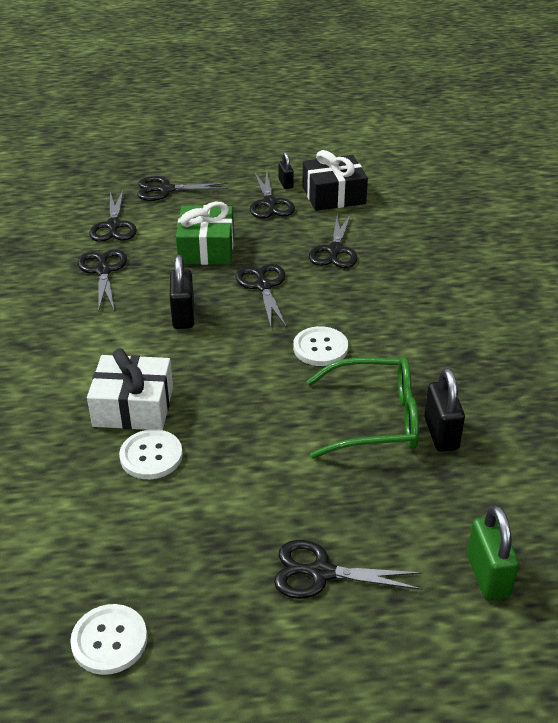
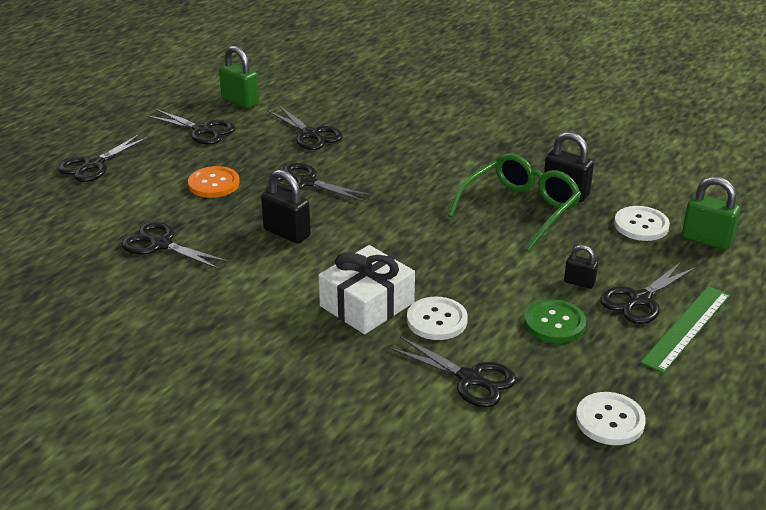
camera: 50 degrees left, 5 degrees down
black scissors [89,191,137,242] -> black scissors moved to [389,336,517,407]
green gift [176,202,234,265] -> orange button [188,166,240,198]
black padlock [278,152,294,189] -> black padlock moved to [564,245,598,289]
white button [293,326,348,366] -> white button moved to [614,206,670,241]
black gift [302,150,368,211] -> green padlock [219,46,259,109]
none -> green button [524,299,586,343]
none -> green ruler [640,286,730,373]

